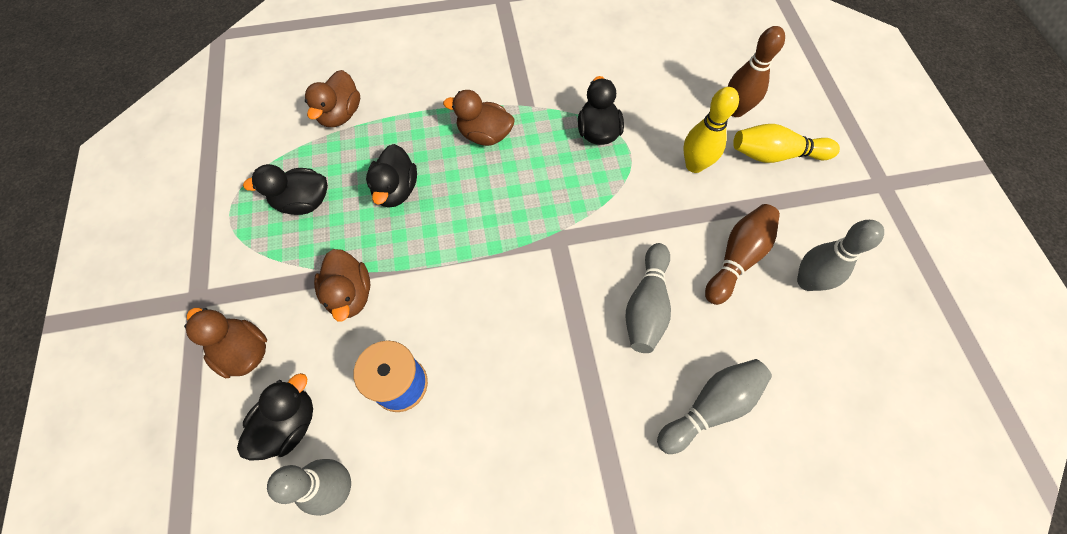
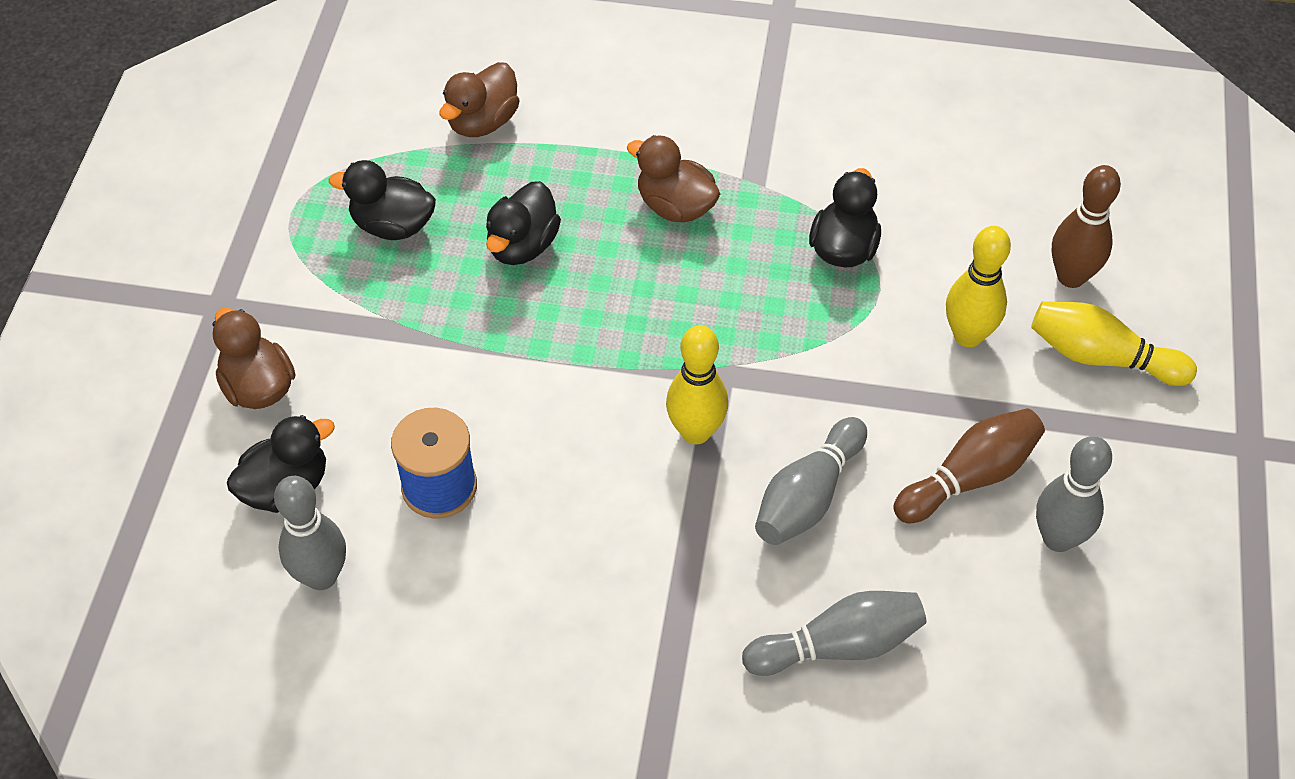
camera: 20 degrees right, 10 degrees down
brown duck [314,249,370,322] -> none
none -> yellow bowling pin [666,325,728,444]

